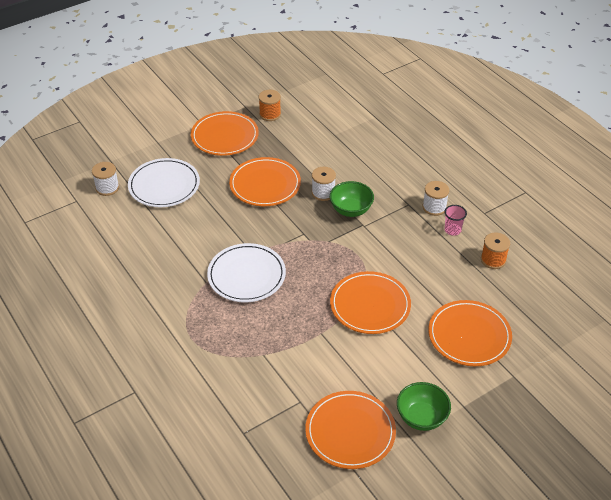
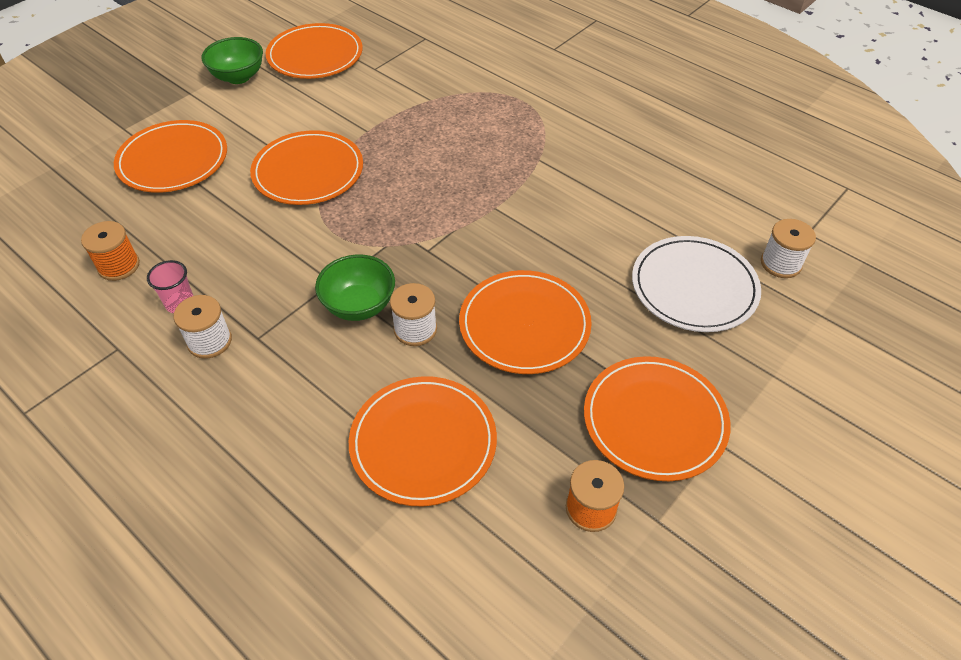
camera: 165 degrees right, 5 degrees up
white plate [207,243,286,302] -> none
none -> orange plate [349,376,497,506]

